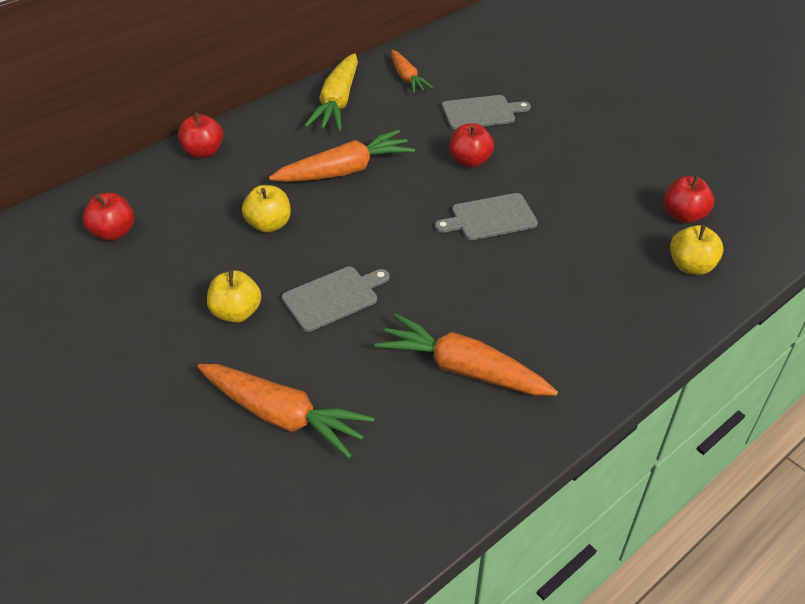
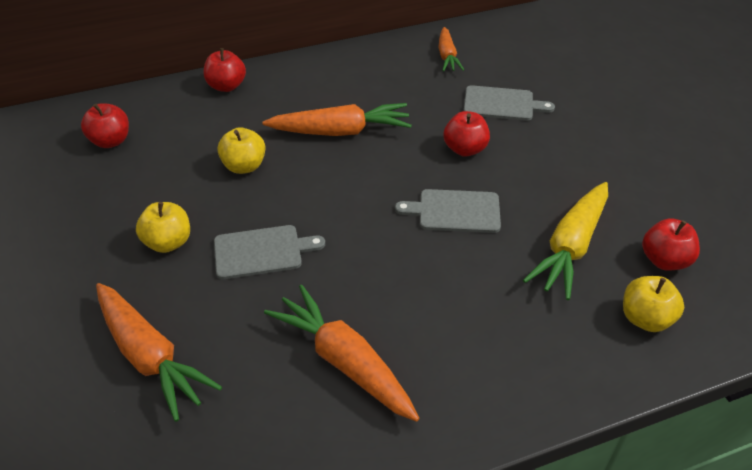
camera: 20 degrees right, 0 degrees up
yellow carrot [304,53,358,131] -> yellow carrot moved to [523,182,608,300]

